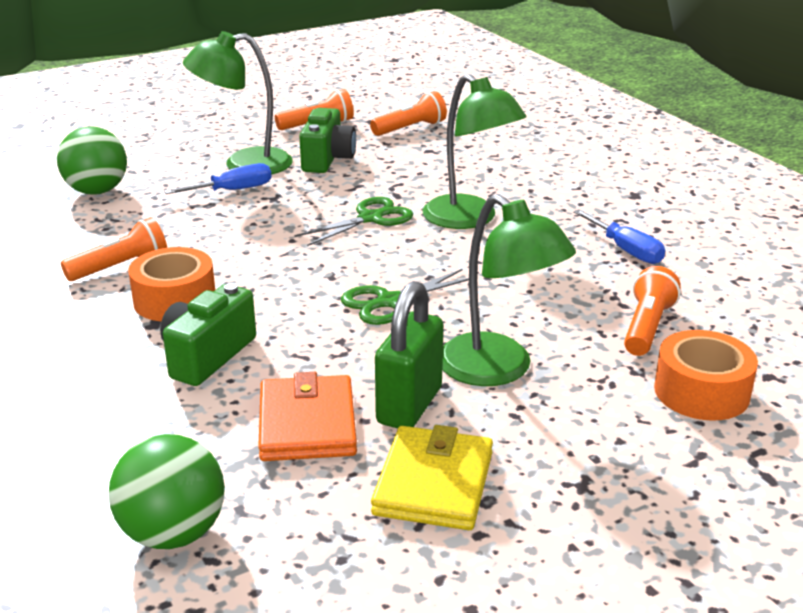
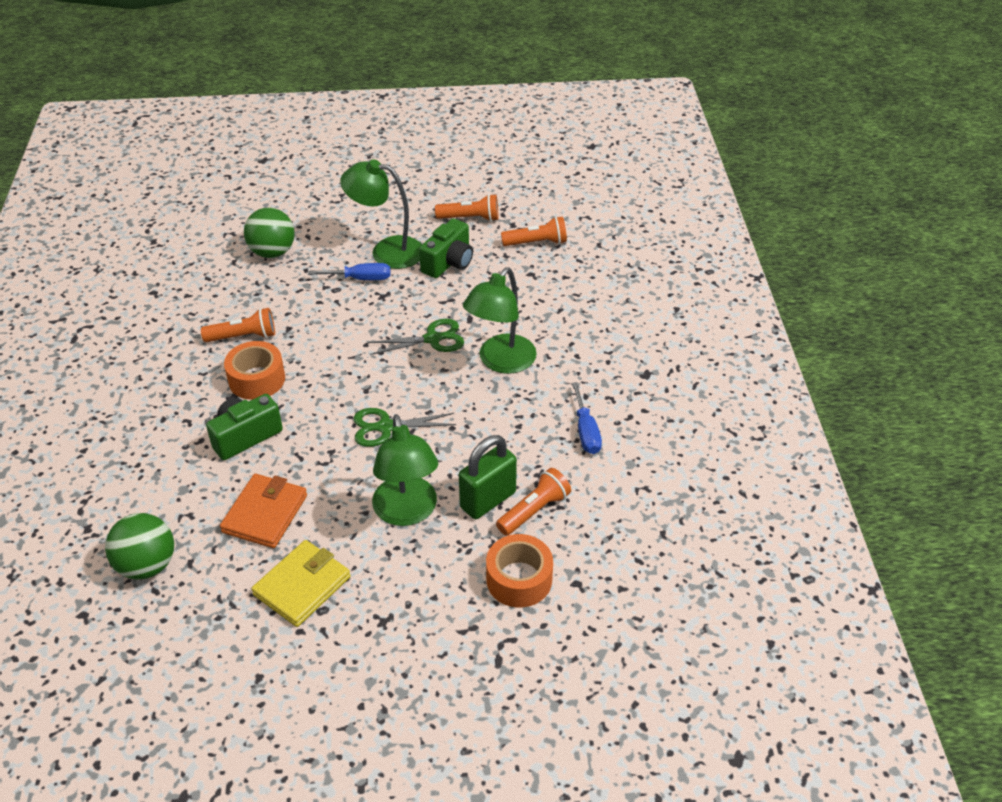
camera: 25 degrees right, 15 degrees up
green padlock [375,281,443,428] -> green padlock moved to [459,435,517,519]
green lamp [423,74,527,229] -> green lamp turned 45 degrees clockwise [463,267,537,374]

